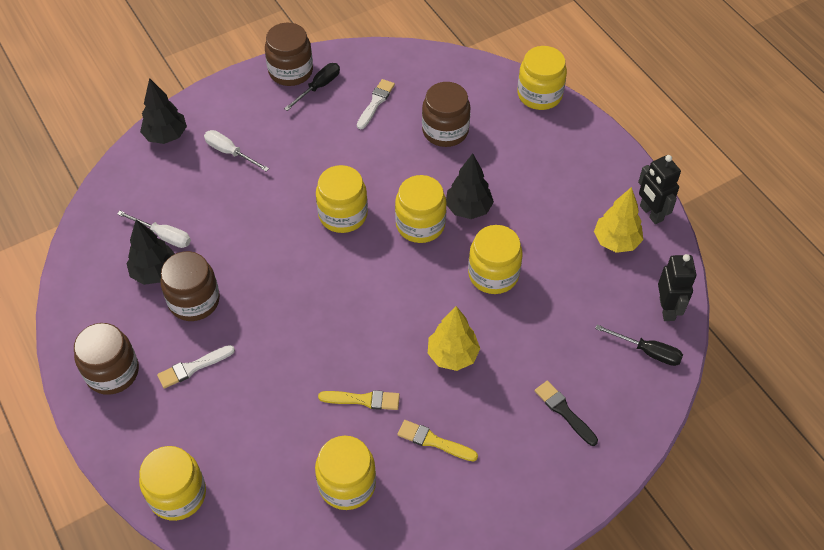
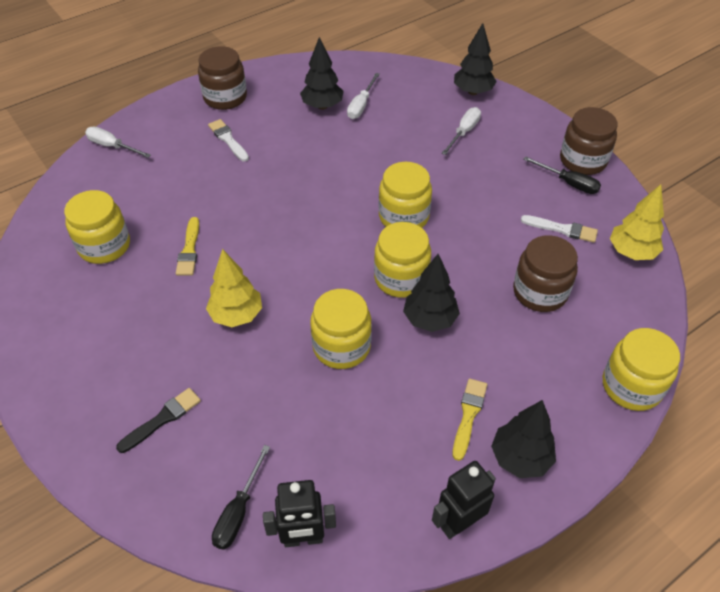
camera: 85 degrees right, 5 degrees down
yellow jar [139,446,206,521] -> white screwdriver [85,126,151,158]
brown jar [160,251,220,321] -> none
yellow brush [397,420,478,462] -> yellow brush moved to [452,378,487,461]
yellow tree [594,187,643,253] -> yellow tree moved to [610,184,664,260]
none -> black tree [491,400,556,478]

